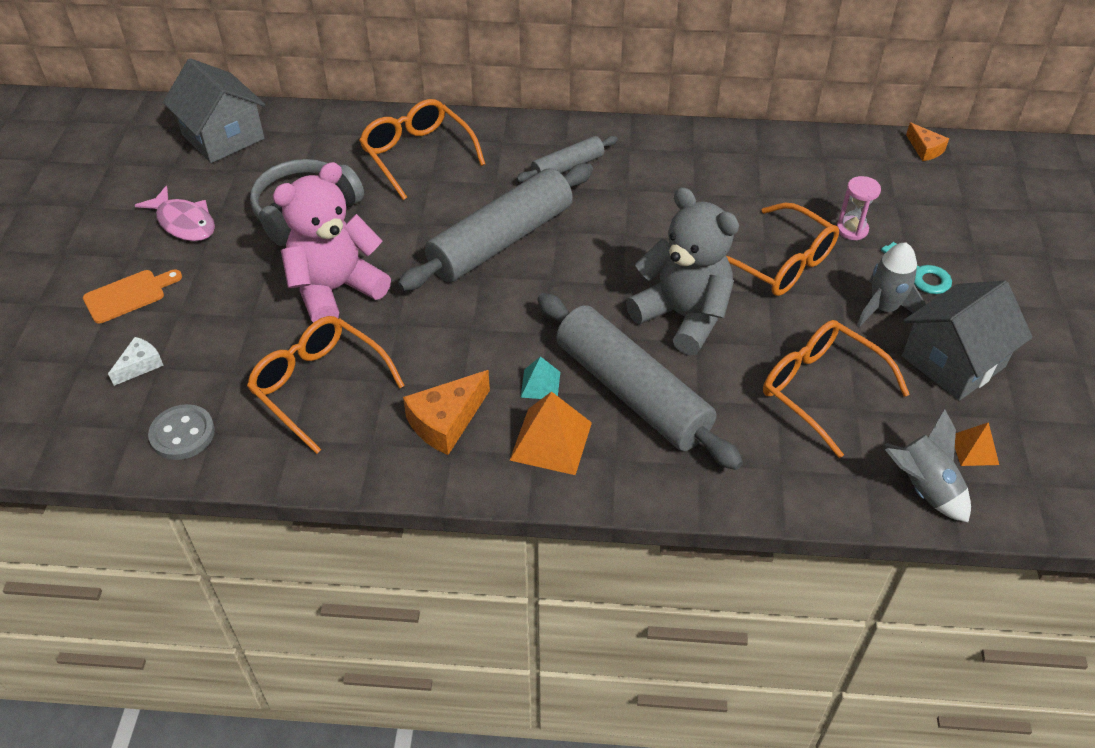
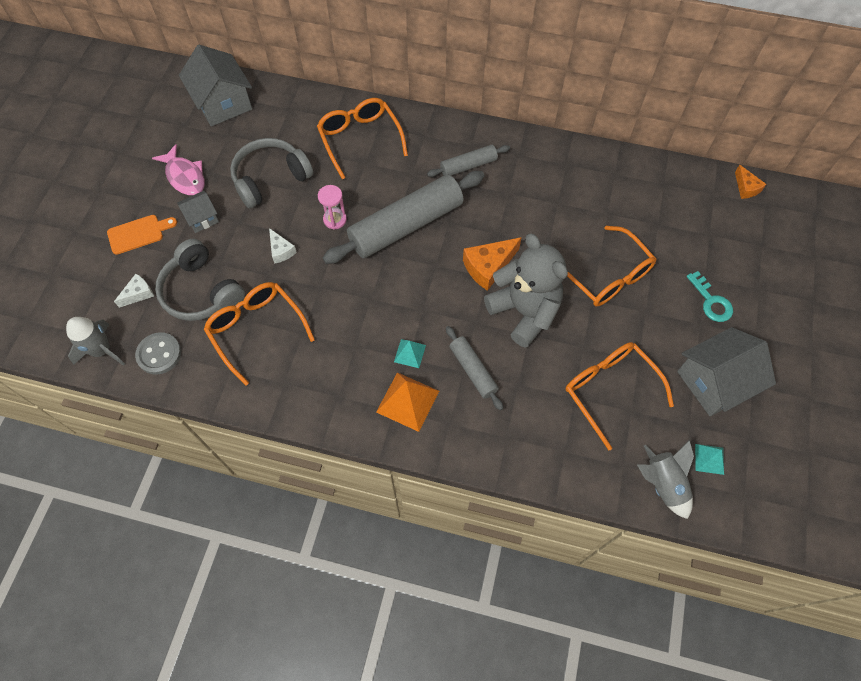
camera: 10 degrees right, 15 degrees up
pink teddy bear [273,162,391,323] -> white cheese [269,228,297,264]
orange cheese [403,370,490,455] -> orange cheese moved to [463,237,522,291]
grey rolling pin [537,293,743,470] -> grey rolling pin [446,326,503,410], size x0.50
pink hourglass [837,176,881,240] -> pink hourglass moved to [318,185,347,230]
grey rocket [857,242,926,327] -> grey rocket moved to [66,317,125,366]
orange pyramid [955,422,999,466] -> turquoise pyramid [695,444,724,475]
none -> grey headphones [155,239,245,321]
none -> grey house [177,191,219,233]

